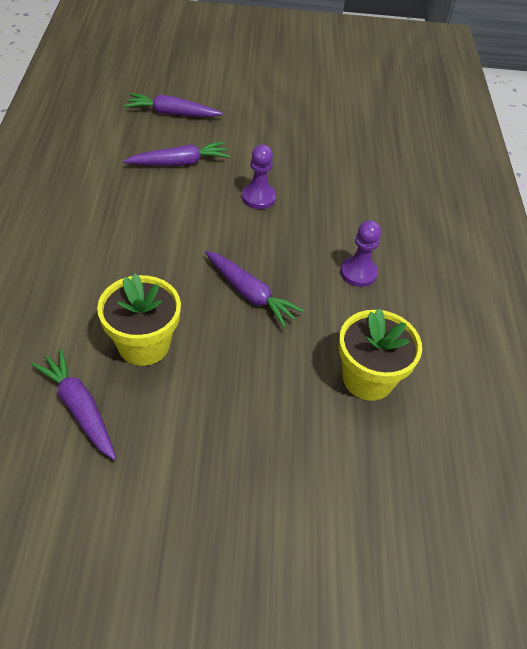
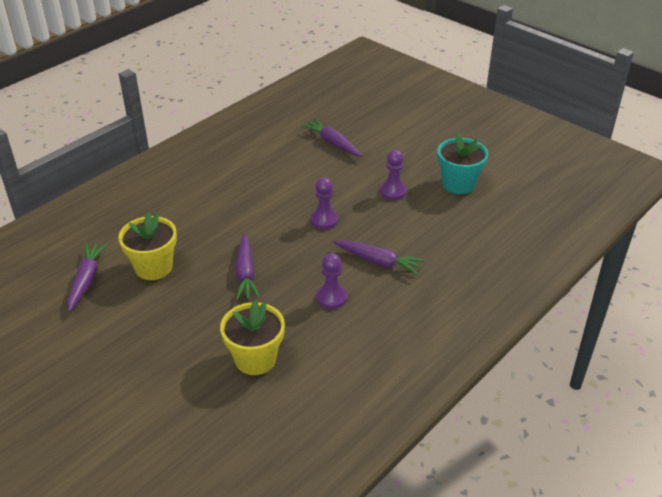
camera: 45 degrees right, 10 degrees down
purple carrot [123,142,230,166] -> purple carrot moved to [333,240,425,275]
none -> purple pawn [380,150,407,200]
none -> turquoise flower pot [437,133,488,194]

